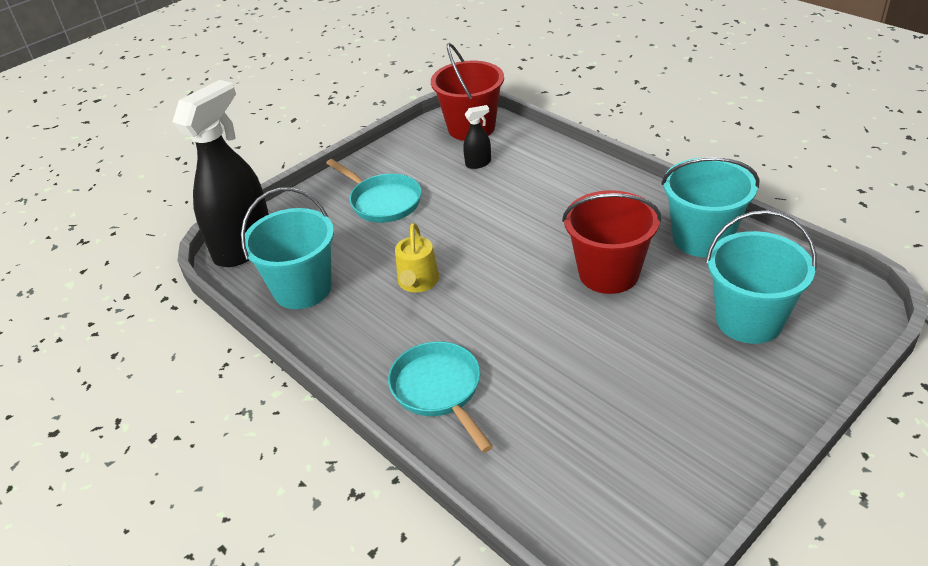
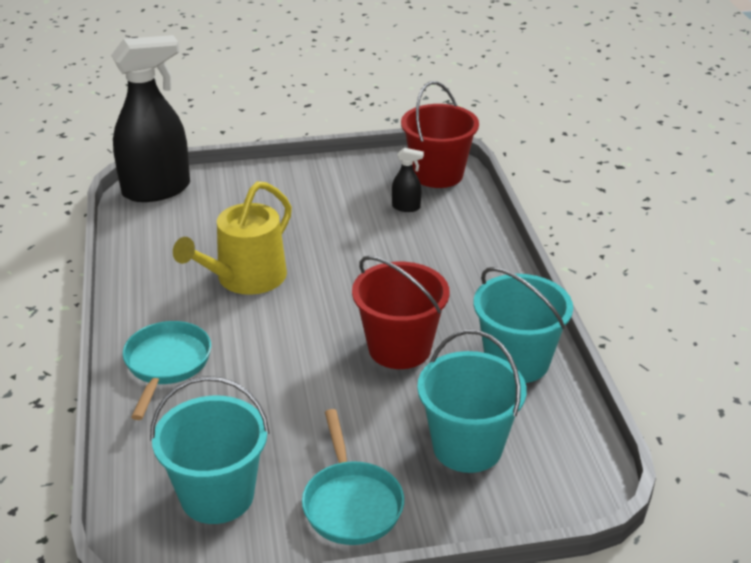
camera: 30 degrees right, 5 degrees down
turquoise bucket [241,188,334,309] -> turquoise bucket moved to [150,376,270,524]
turquoise pan [326,159,421,223] -> turquoise pan moved to [302,409,404,545]
yellow watering can [395,223,439,292] -> yellow watering can [173,181,292,295], size x1.67

